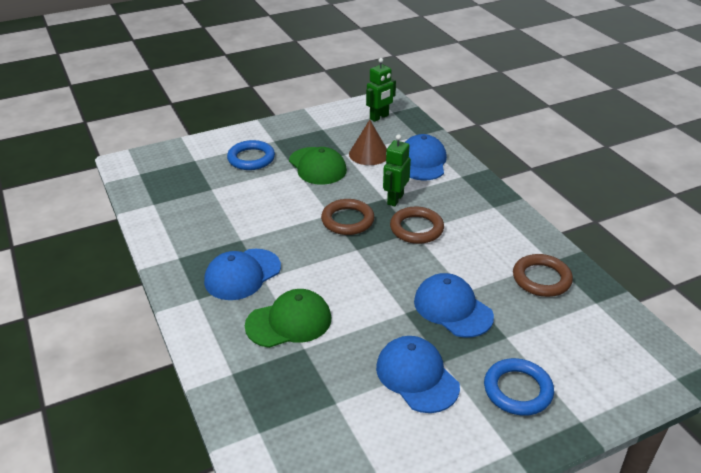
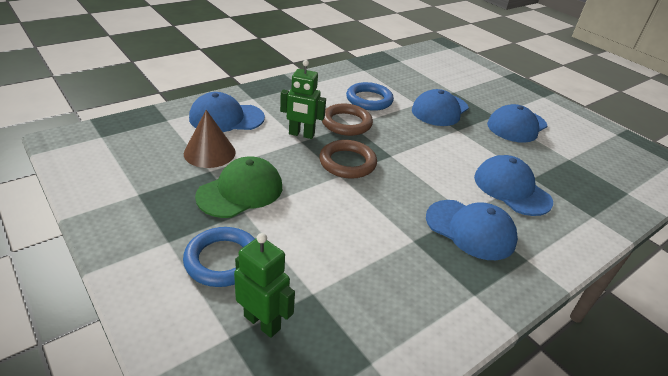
camera: 105 degrees left, 0 degrees up
green cap [245,289,331,348] -> blue cap [474,155,553,216]
green robot [366,58,396,122] -> green robot moved to [234,233,295,338]
blue ring [484,358,554,416] -> blue ring moved to [346,82,394,111]
brown ring [513,254,573,297] -> none

